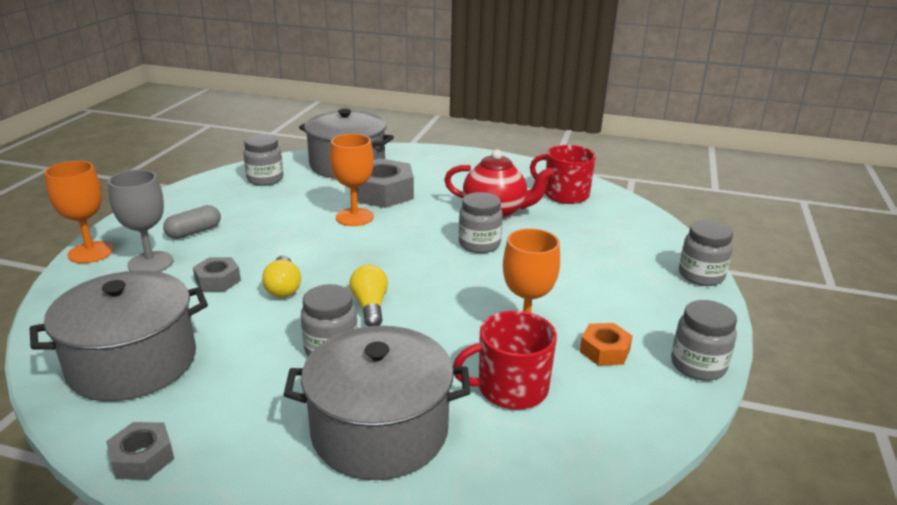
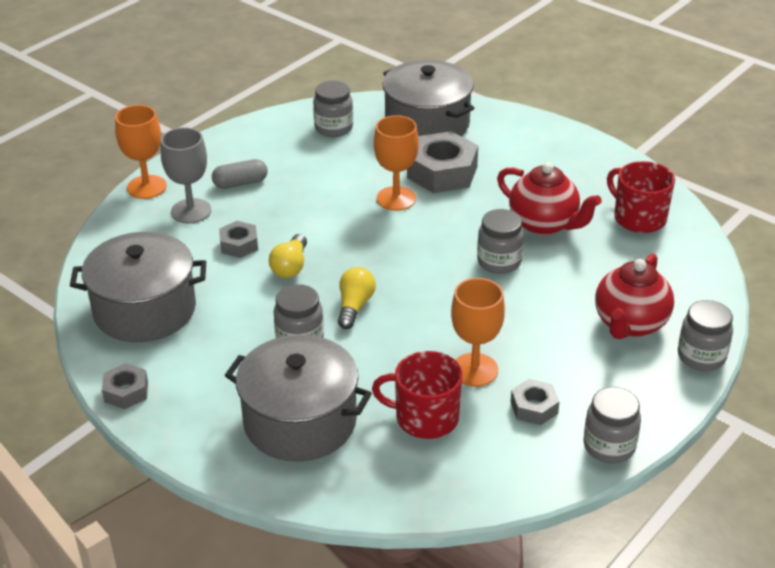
camera: 25 degrees right, 10 degrees up
orange nut [580,323,633,365] -> grey nut [511,379,560,425]
none -> red teapot [595,253,674,339]

